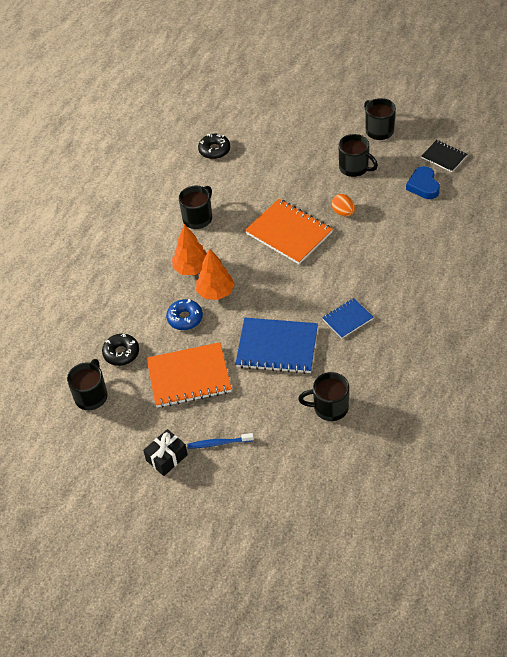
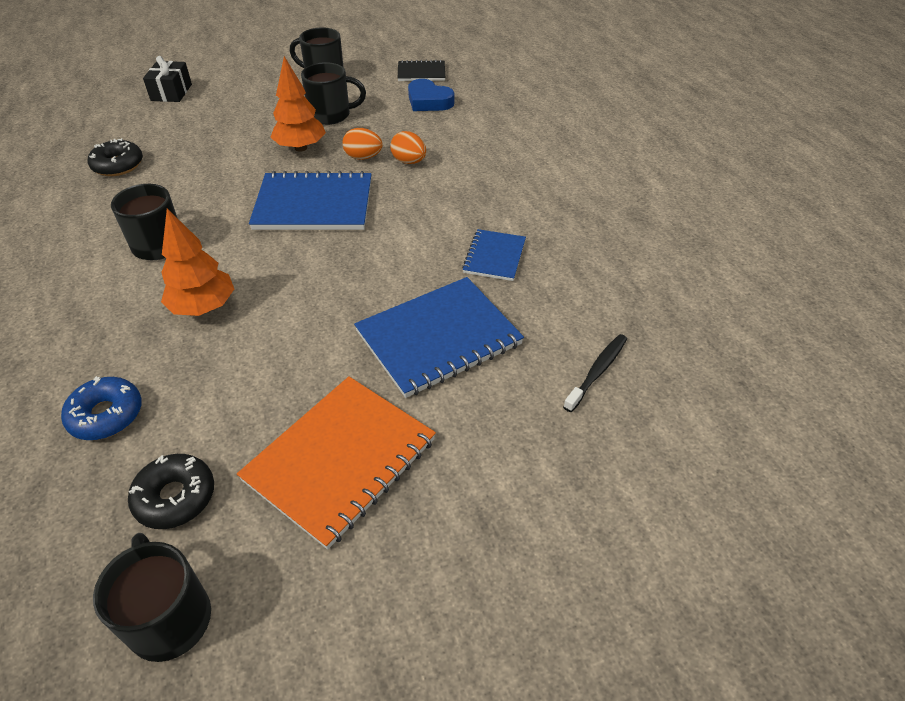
camera: 45 degrees left, 5 degrees down
black gift [143,429,188,476] -> black gift moved to [143,56,192,102]
blue donut [166,299,203,330] -> blue donut moved to [61,376,142,440]
blue toothbrush [187,433,254,449] -> none
orange tree [196,248,235,300] -> orange tree moved to [270,56,326,152]
orange notebook [245,199,333,264] -> blue notebook [249,171,371,230]
black mug [298,372,349,421] -> black toothbrush [563,334,627,412]
none -> orange egg [390,131,426,164]

